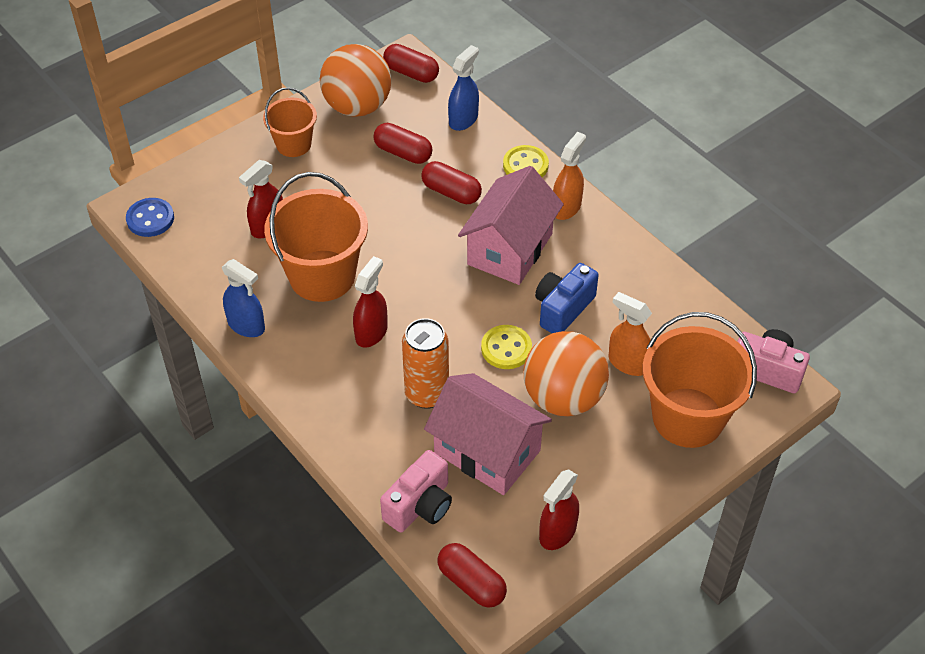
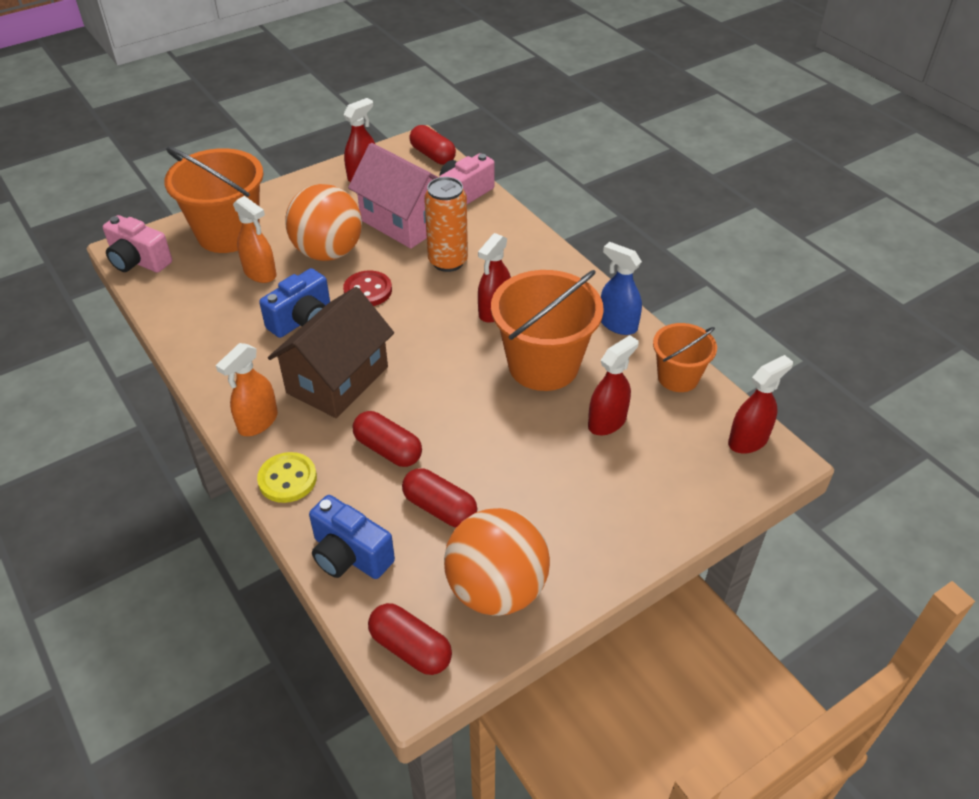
camera: 175 degrees left, 5 degrees down
blue button [126,198,174,237] -> red spray bottle [728,355,793,454]
orange bucket [263,87,317,157] -> orange bucket moved to [653,323,717,392]
blue spray bottle [448,45,479,131] -> blue camera [309,495,395,579]
pink house [458,166,564,285] -> brown house [268,287,394,418]
yellow button [481,325,532,369] -> red button [343,270,392,306]

